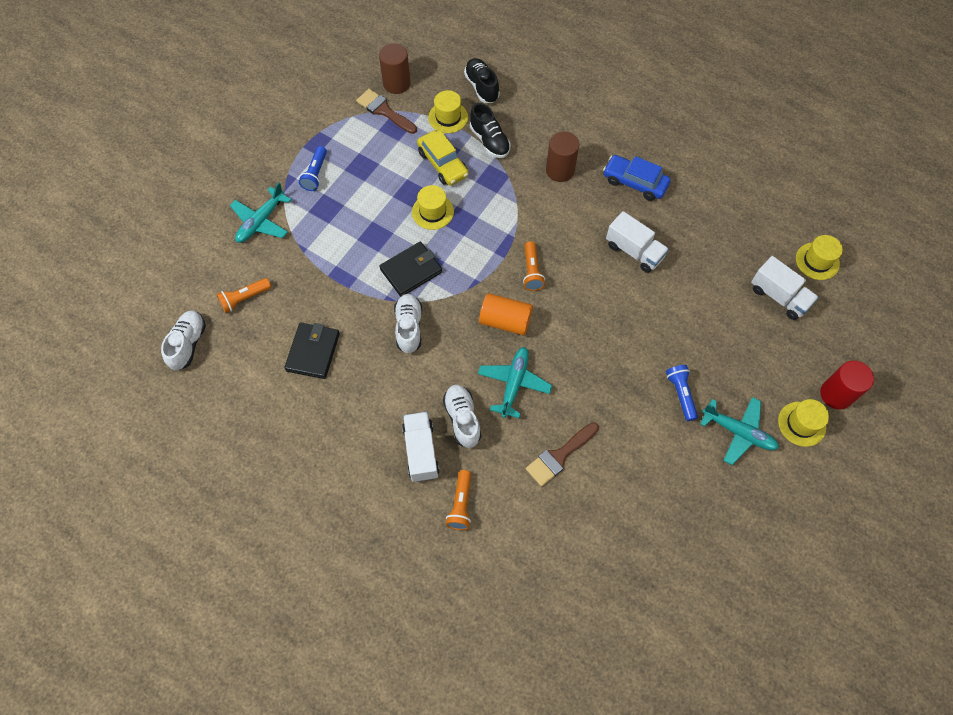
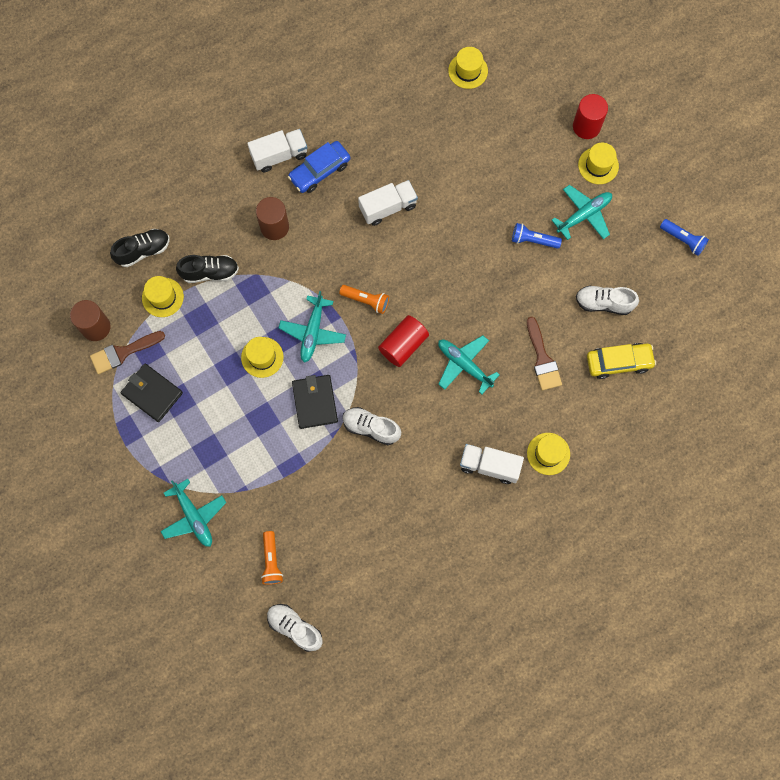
camera: 65 degrees left, 10 degrees up
black wallet [284,323,340,379] -> black wallet moved to [121,364,183,422]
blue flashlight [299,146,327,191] -> blue flashlight moved to [660,219,709,256]
yellow car [417,130,469,186] -> yellow car moved to [587,343,656,379]
white shoe [443,385,481,448] -> white shoe moved to [576,285,639,315]
orange flashlight [446,470,471,530] -> yellow hat [527,433,570,475]
black shoe [464,58,500,103] -> black shoe turned 150 degrees clockwise [110,229,170,267]
orange cylinder [479,293,533,335] -> red cylinder [378,315,429,367]
white truck [751,256,819,320] -> white truck moved to [247,129,307,172]
none -> turquoise plane [279,291,346,363]

